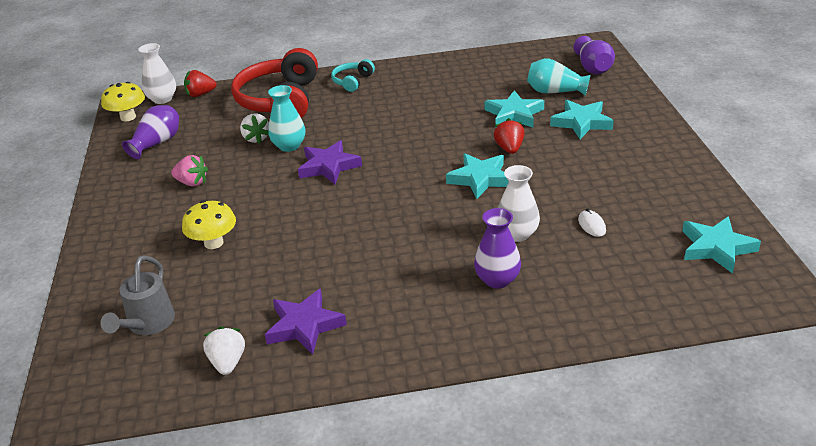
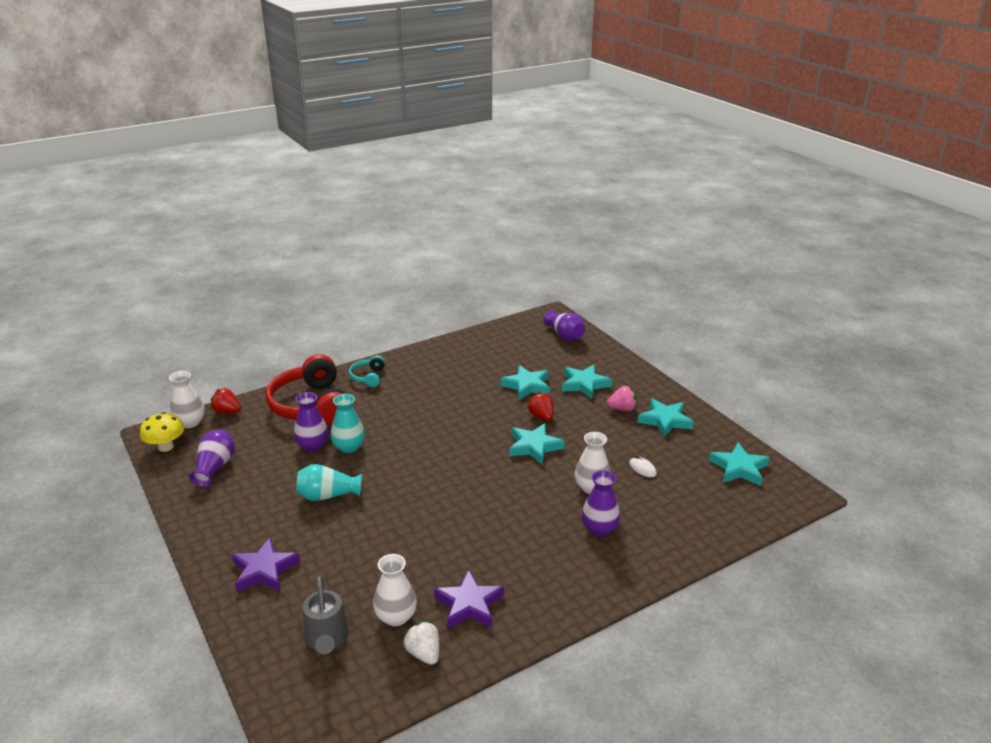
camera: 25 degrees left, 5 degrees down
pink strawberry [171,155,208,187] -> pink strawberry moved to [607,386,637,411]
yellow mushroom [182,200,236,249] -> none
red strawberry [184,70,217,97] -> red strawberry turned 60 degrees clockwise [210,388,241,414]
white strawberry [240,113,269,144] -> purple vase [294,392,328,452]
purple star [298,140,362,184] -> purple star moved to [232,538,300,592]
turquoise vase [527,58,591,96] -> turquoise vase moved to [296,464,362,501]
none -> white vase [373,554,417,626]
none -> turquoise star [638,399,694,437]

